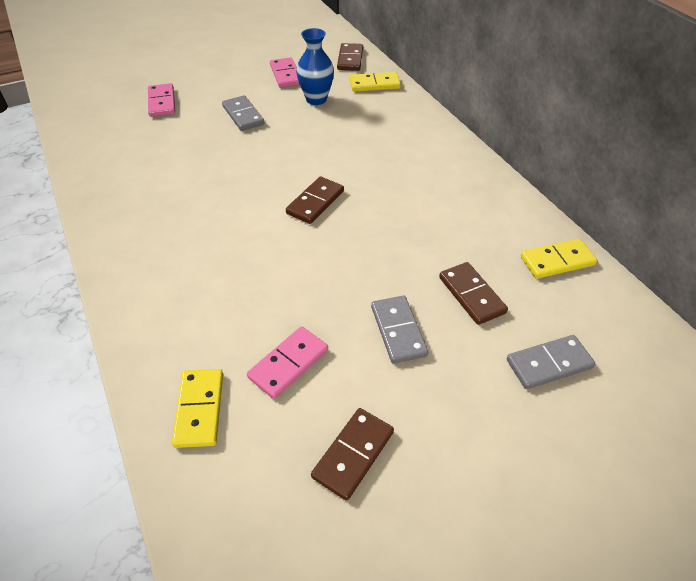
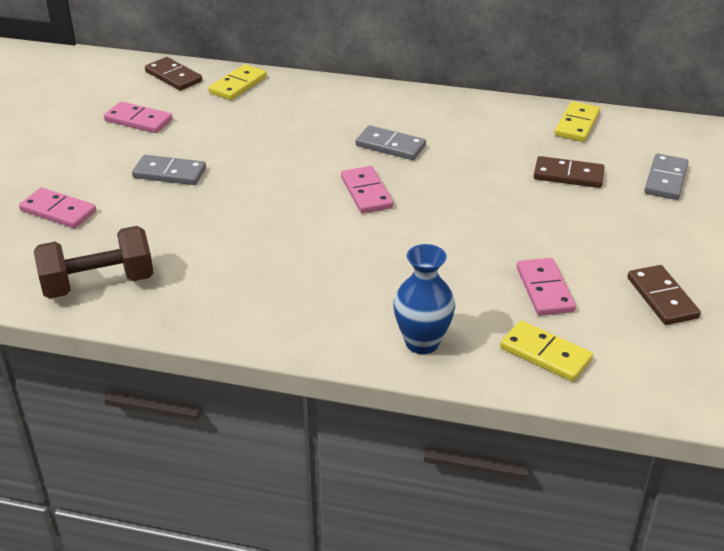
camera: 50 degrees left, 10 degrees down
brown domino [286,177,344,224] -> pink domino [341,166,393,213]
blue vase [296,28,334,105] -> blue vase moved to [393,244,455,354]
grey domino [371,296,428,364] -> grey domino moved to [356,125,426,160]
none -> brown dumbbell [34,226,154,299]

